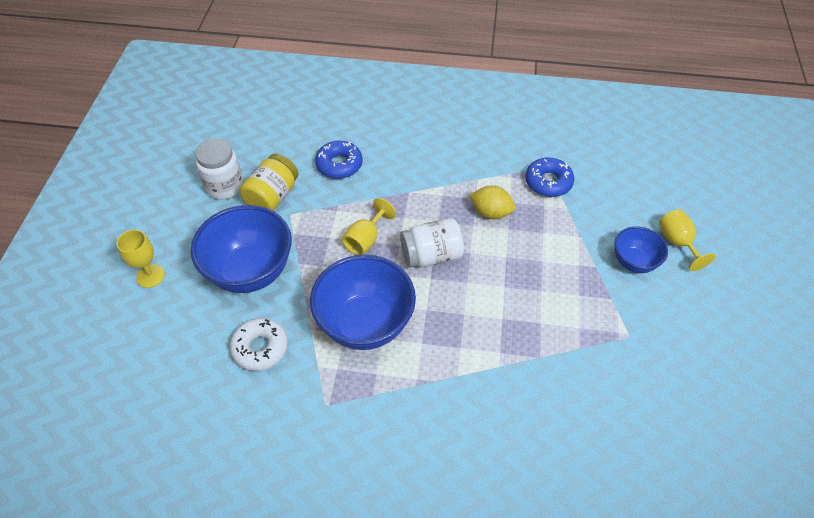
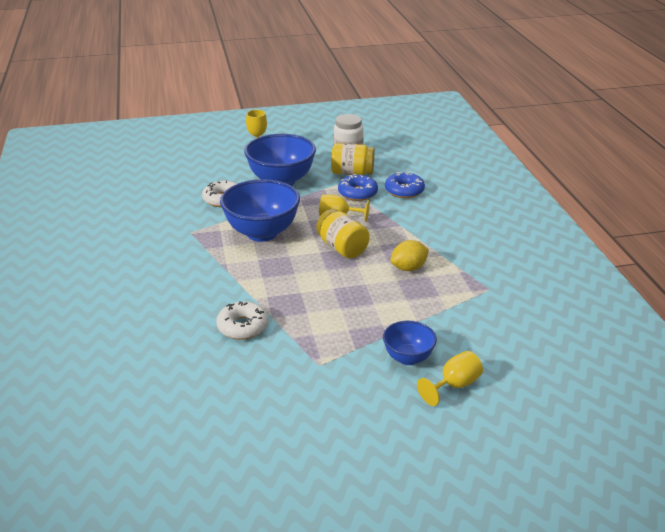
camera: 70 degrees right, 20 degrees down
white jar [400,218,464,268] -> yellow jar [316,209,370,258]
yellow lemon [469,185,516,219] -> yellow lemon turned 60 degrees clockwise [390,240,429,271]
blue donut [526,158,574,197] -> blue donut moved to [338,174,378,201]
none -> white donut [216,301,268,340]

